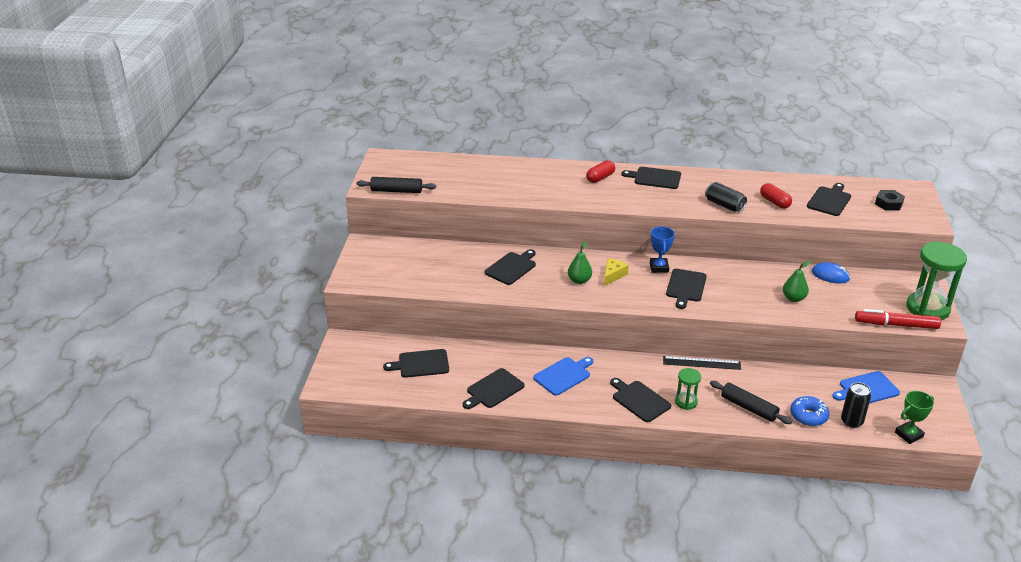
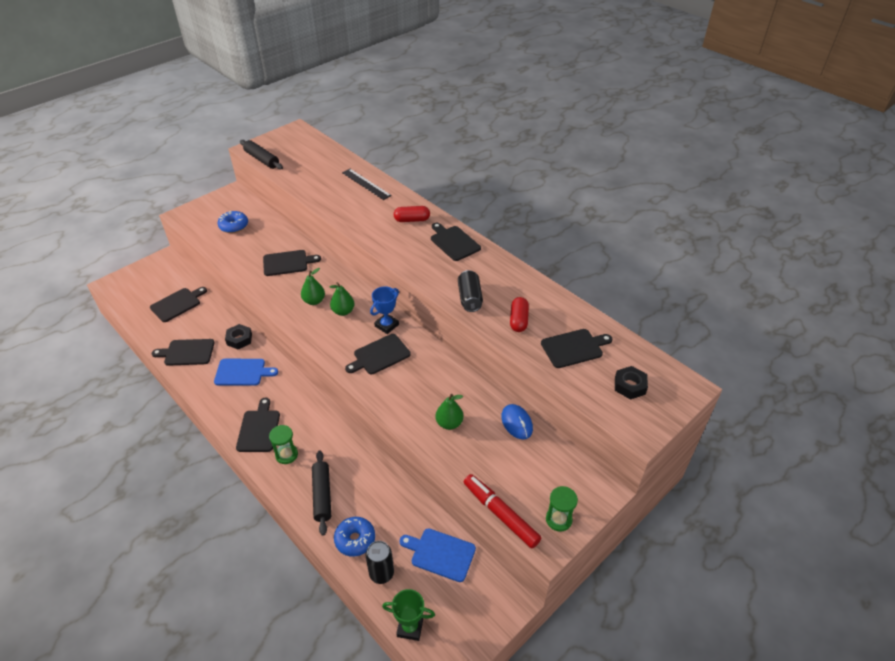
camera: 40 degrees right, 10 degrees up
black cutting board [383,349,449,378] -> black cutting board turned 105 degrees clockwise [150,287,207,322]
yellow cheese [604,258,629,286] -> green pear [330,282,355,316]
black ruler [663,356,741,370] -> black ruler moved to [342,169,392,200]
green hourglass [906,242,967,320] -> green hourglass [546,486,578,531], size x0.51
none -> blue donut [218,211,248,233]
none -> black nut [225,324,252,349]

